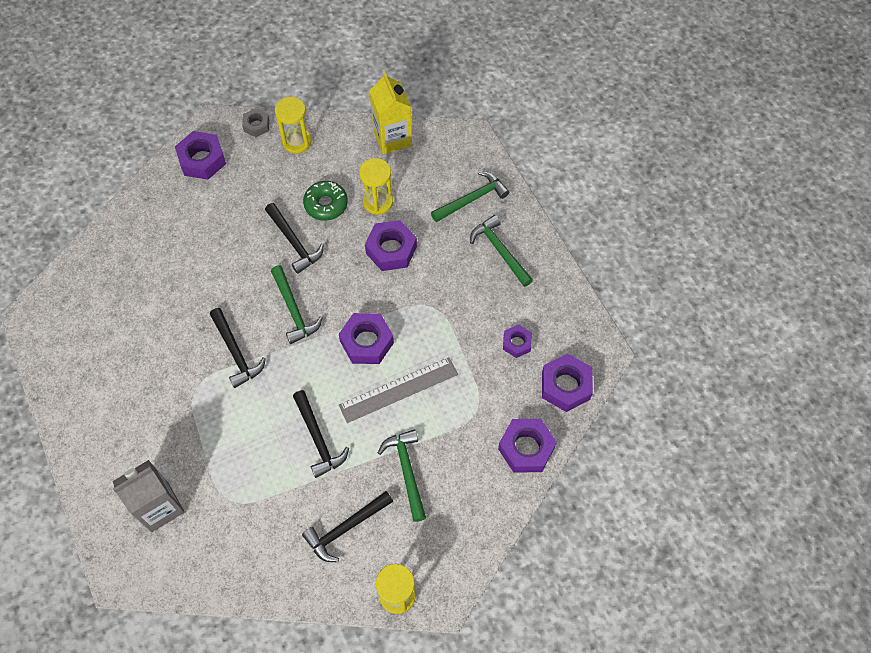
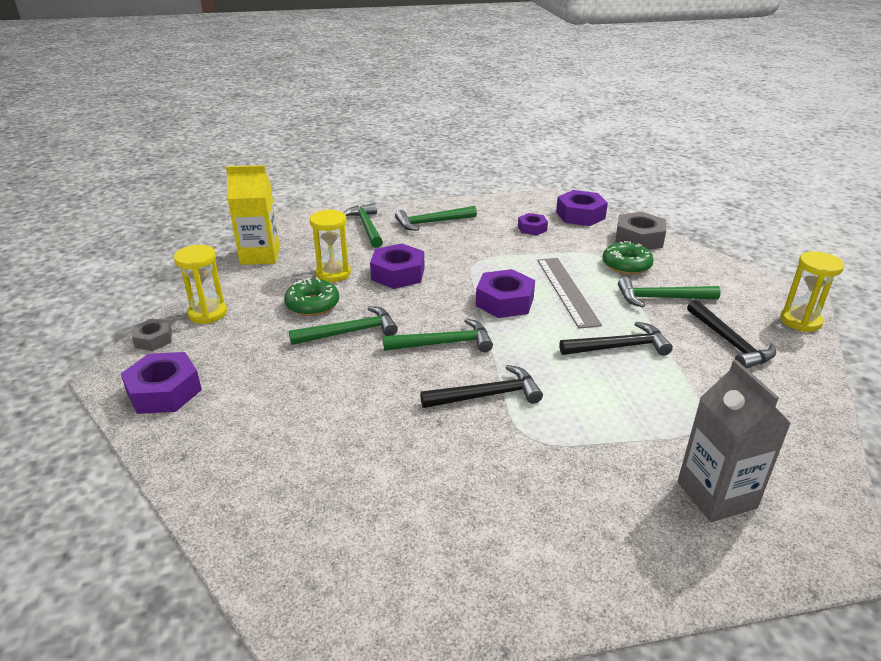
camera: 75 degrees left, 30 degrees down
black hammer [265,203,324,274] -> green hammer [289,306,398,345]
purple nut [498,419,557,473] -> grey nut [616,212,666,250]
none -> green donut [602,241,654,275]

